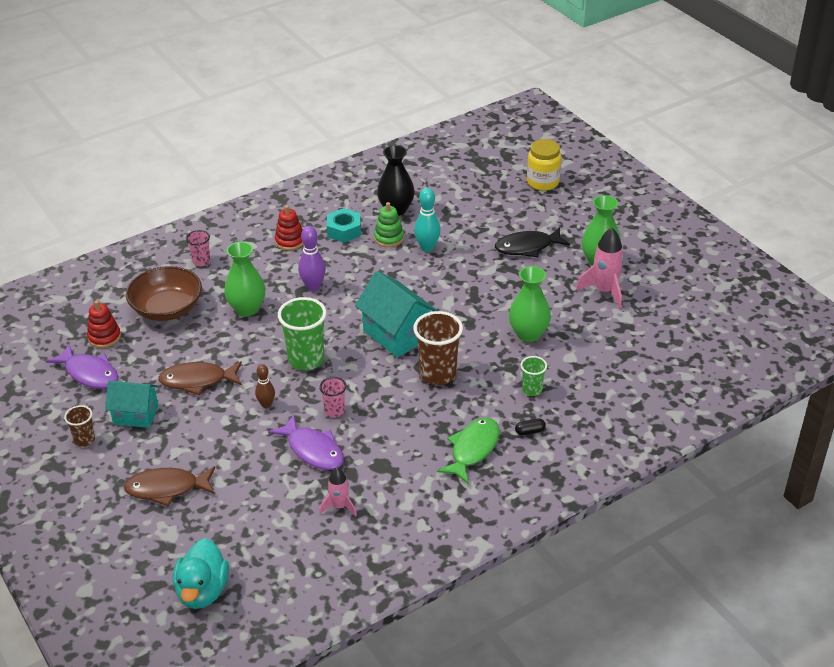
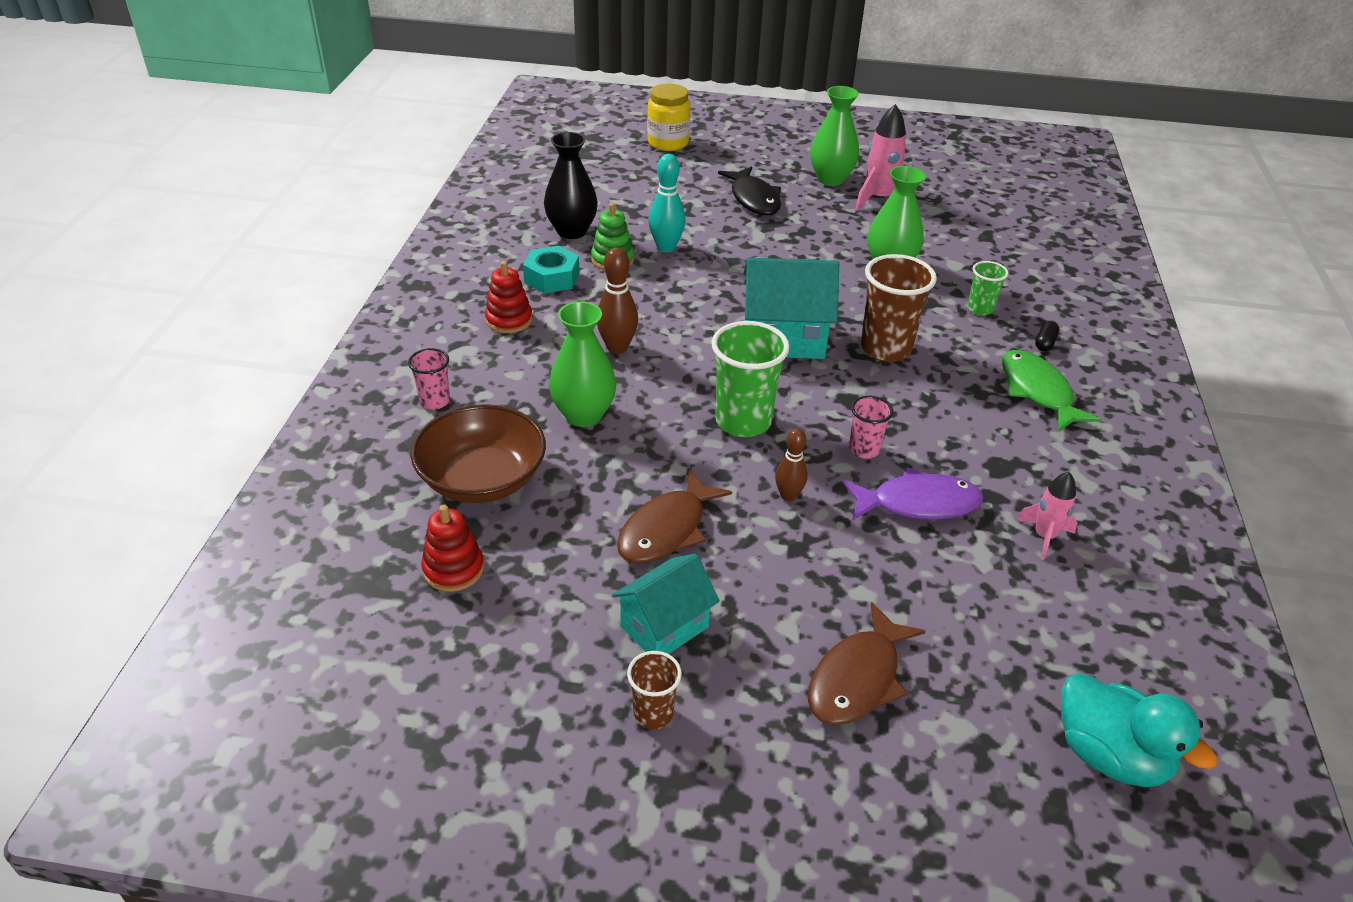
camera: 50 degrees left, 0 degrees up
purple fish [46,343,118,389] -> none
purple bowling pin [298,226,326,291] -> brown bowling pin [597,247,638,354]
black fish [495,227,570,257] -> black fish turned 45 degrees counterclockwise [718,166,781,215]

